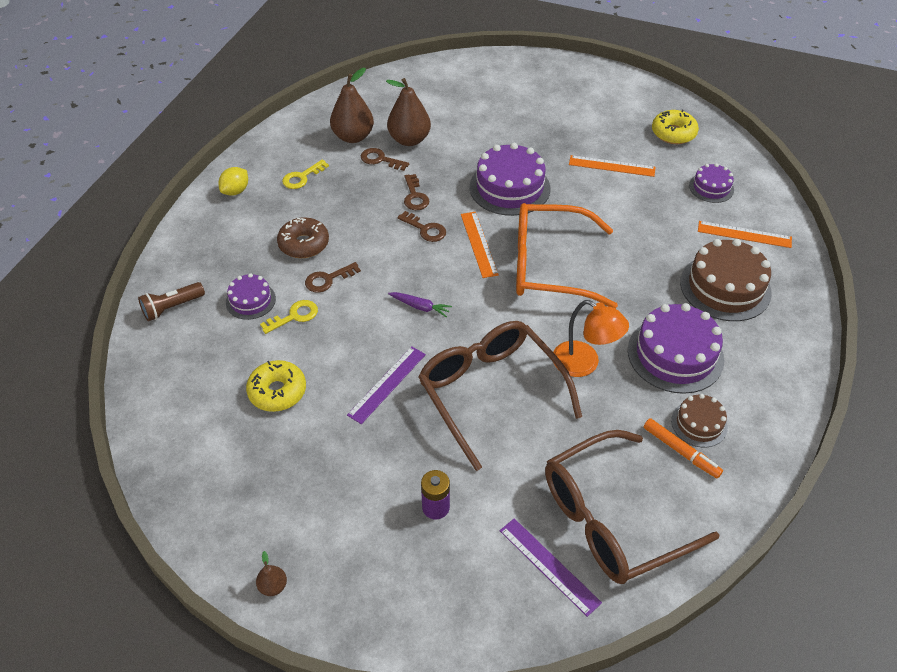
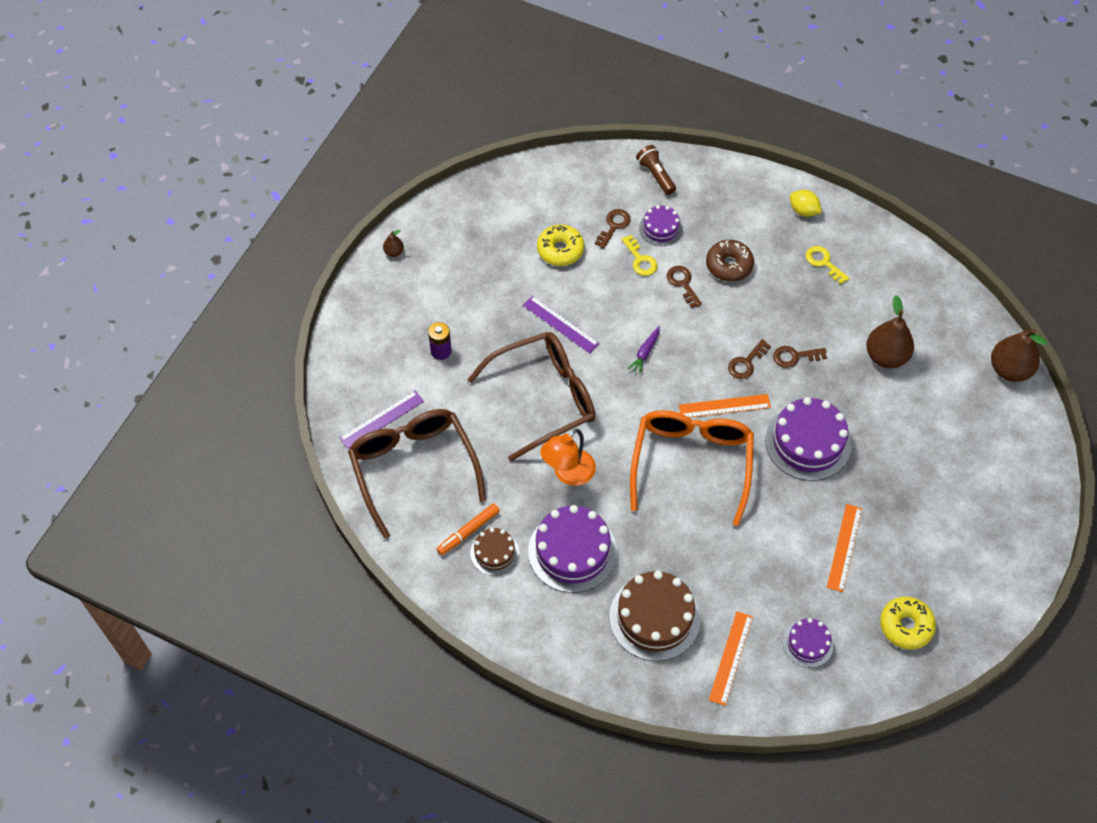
camera: 95 degrees right, 10 degrees up
brown pear [330,68,374,143] -> brown pear moved to [991,329,1047,382]
brown key [361,148,409,171] -> brown key moved to [595,209,631,249]

